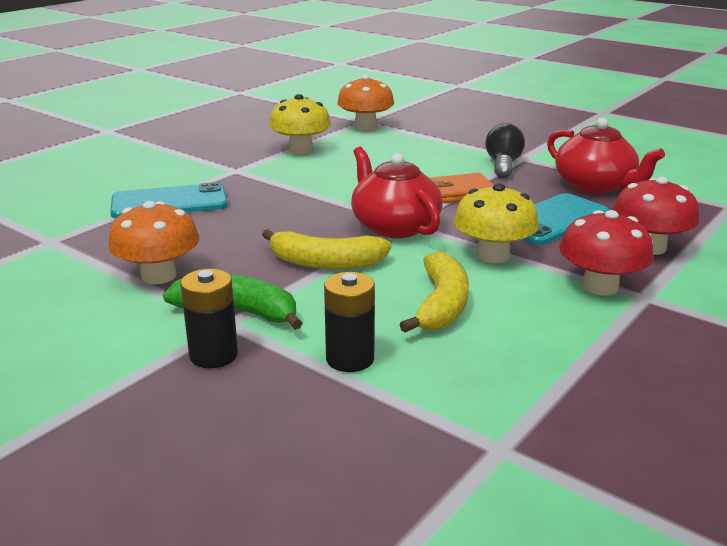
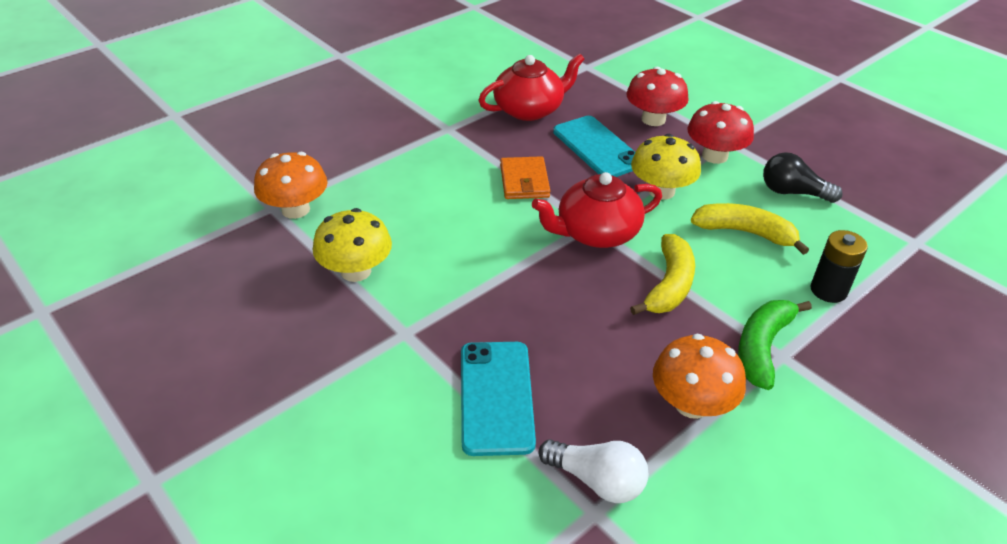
camera: 80 degrees left, 15 degrees up
black battery [180,269,238,368] -> none
black light bulb [485,123,525,178] -> black light bulb moved to [763,152,843,203]
none -> white light bulb [538,439,648,503]

